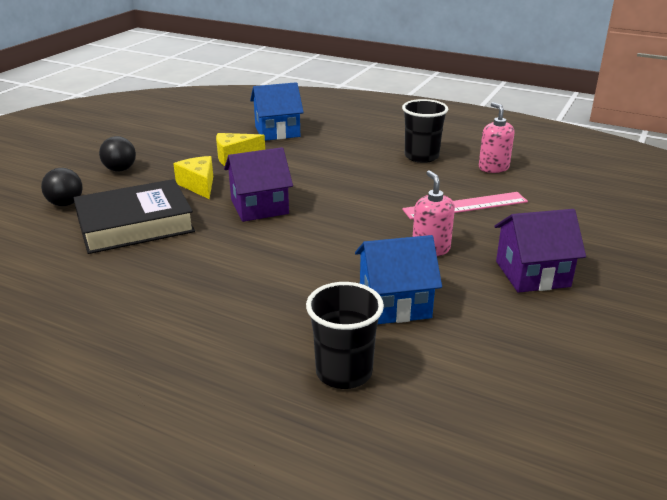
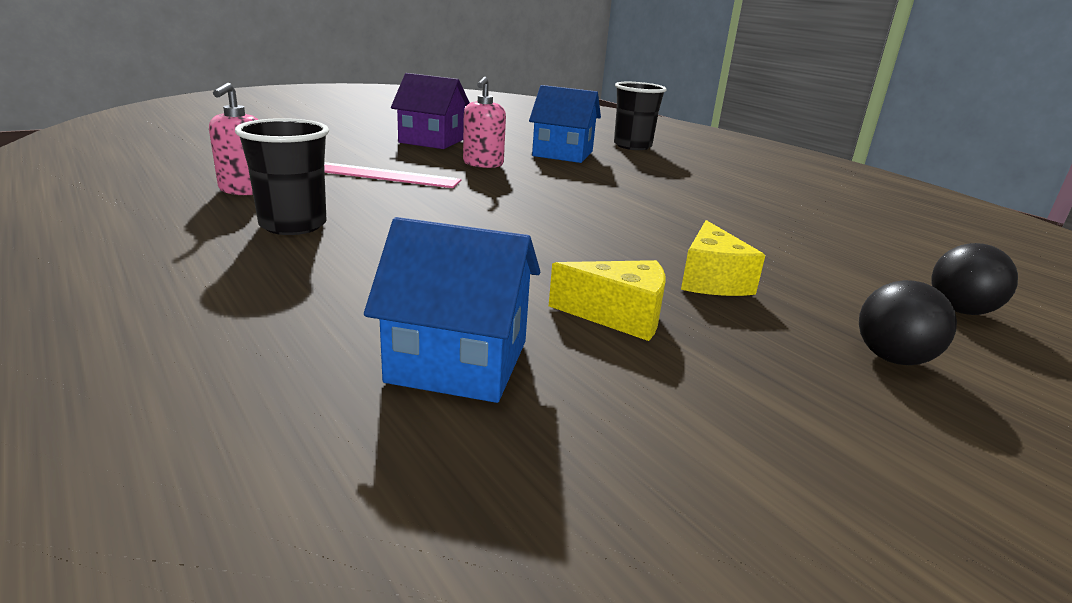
camera: 155 degrees left, 5 degrees down
black book [73,179,195,254] -> none
purple house [224,147,293,222] -> none

